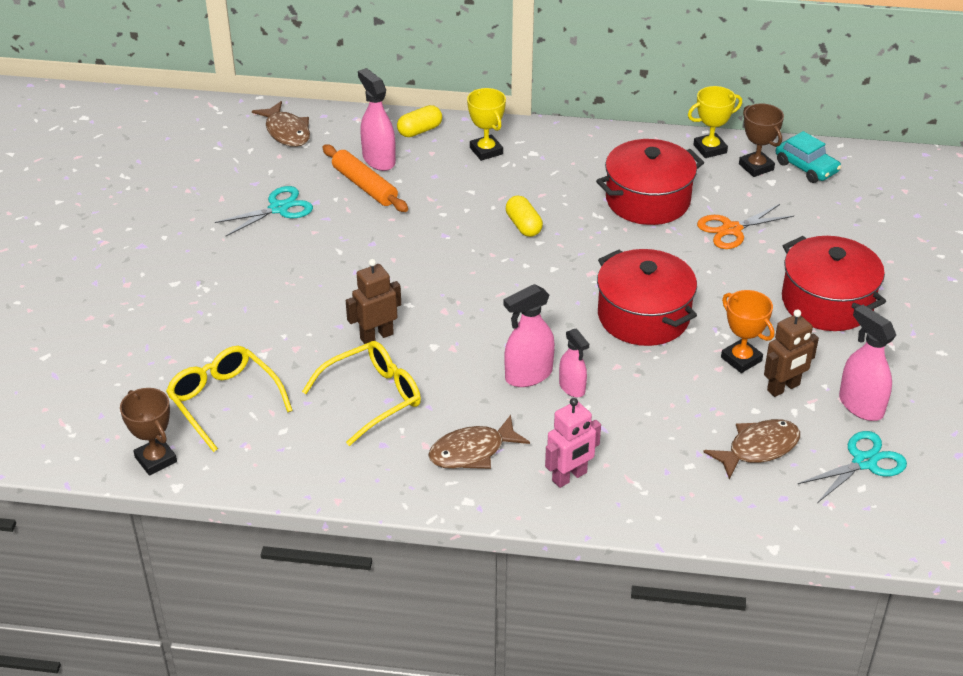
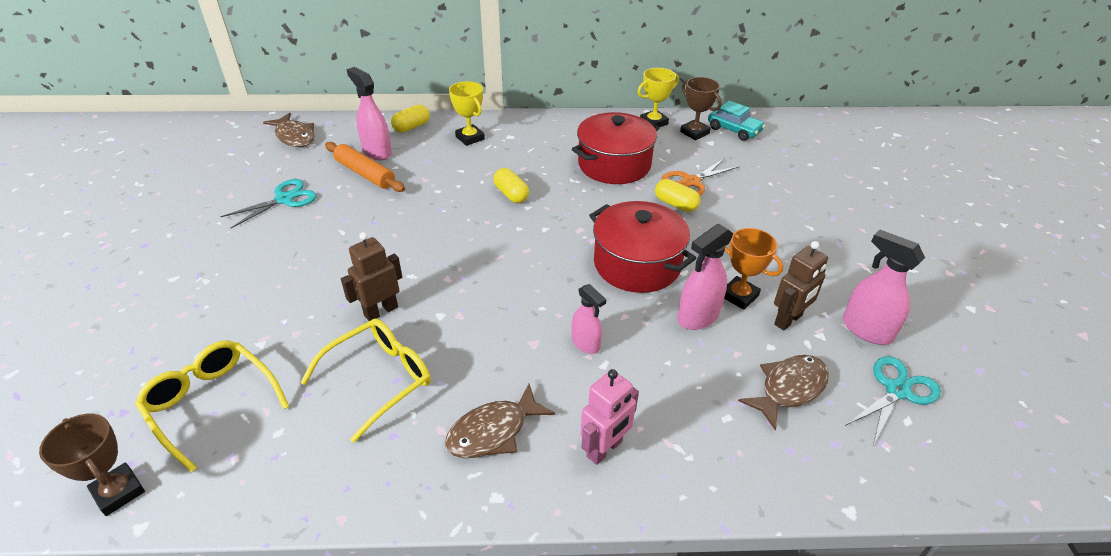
camera: 10 degrees left, 0 degrees up
pink spray bottle [504,284,555,387] -> pink spray bottle moved to [678,224,733,330]
red pot [782,236,886,331] -> none
none -> yellow capsule [655,179,700,212]

